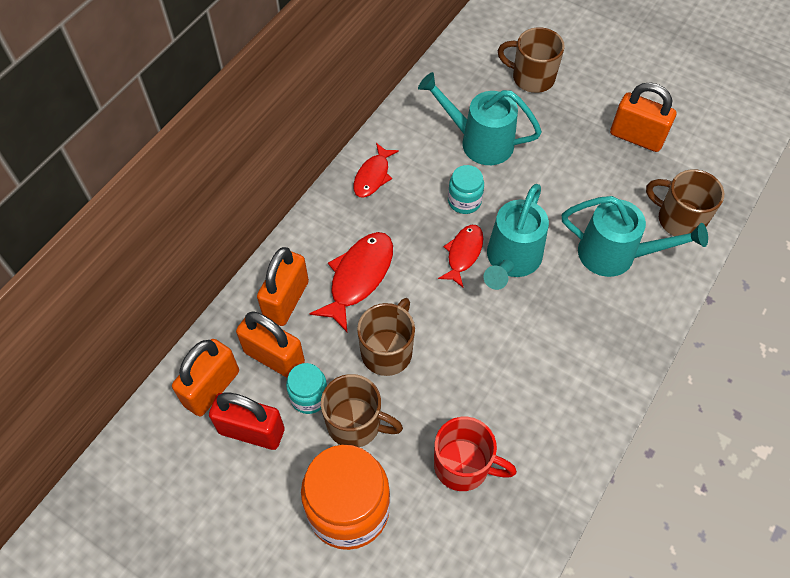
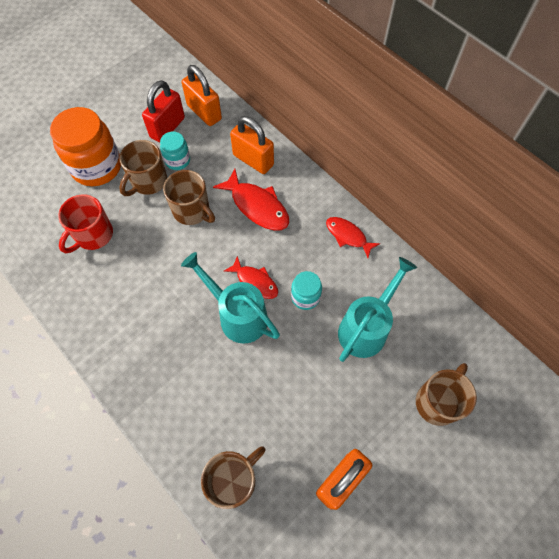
camera: 105 degrees right, 5 degrees up
orange padlock [236,311,305,378] -> none
turquoise watering can [562,196,708,277] -> none

